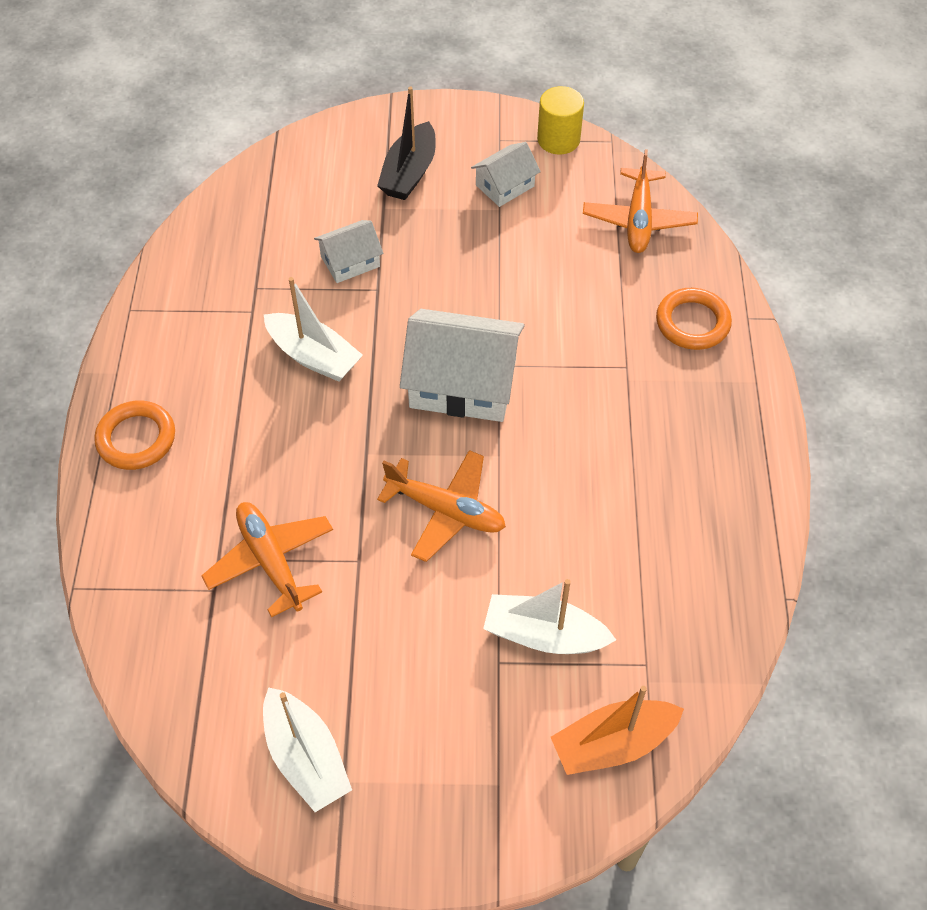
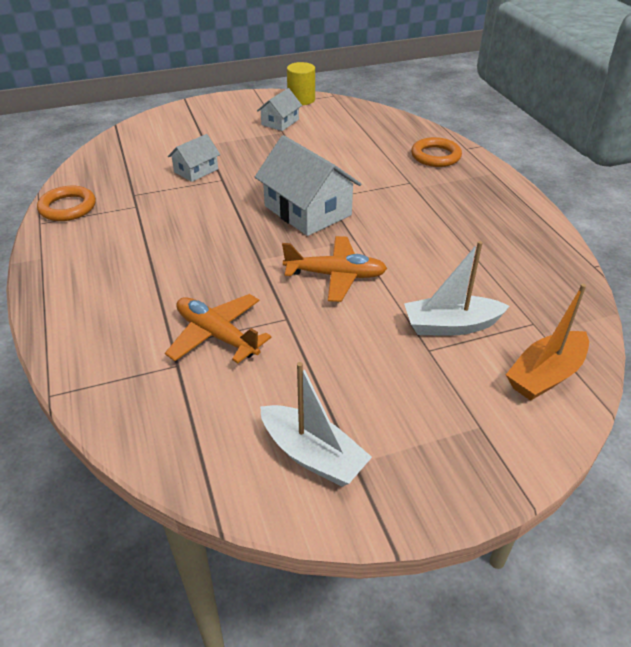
camera: 20 degrees left, 15 degrees down
orange ring [94,400,175,470] -> orange ring moved to [37,186,96,221]
white boat [264,277,363,382] -> none
black boat [377,86,436,200] -> none
white house [400,309,525,422] -> white house turned 60 degrees clockwise [255,135,361,236]
orange plane [583,149,698,253] -> none

